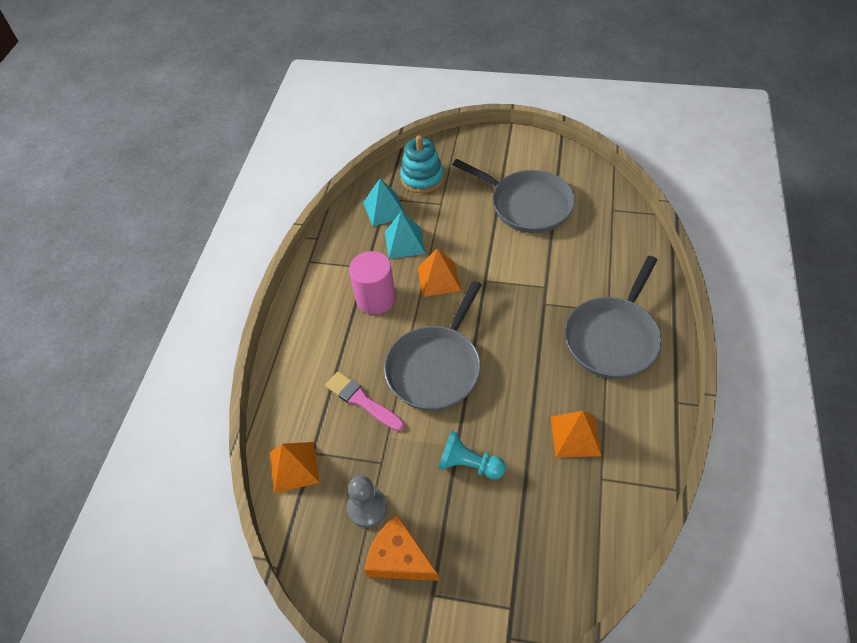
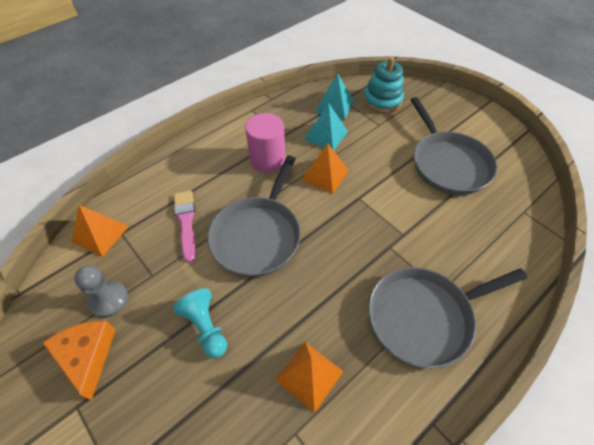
camera: 35 degrees right, 0 degrees up
grey pan [384,281,482,411] -> grey pan turned 45 degrees counterclockwise [207,156,301,277]

